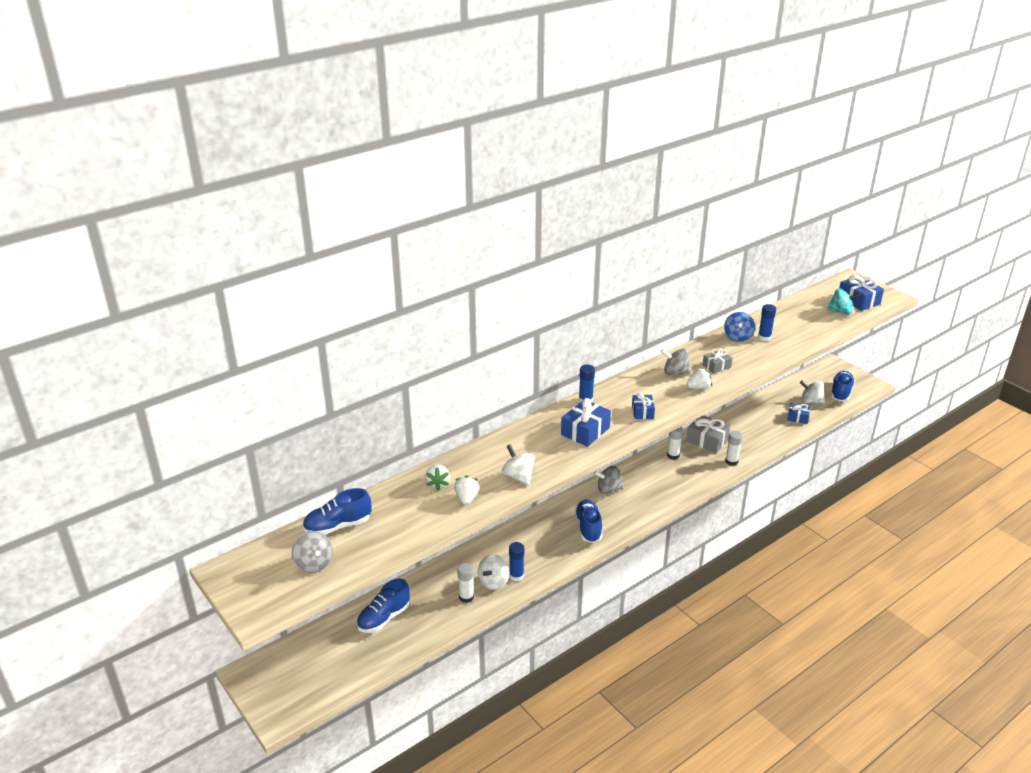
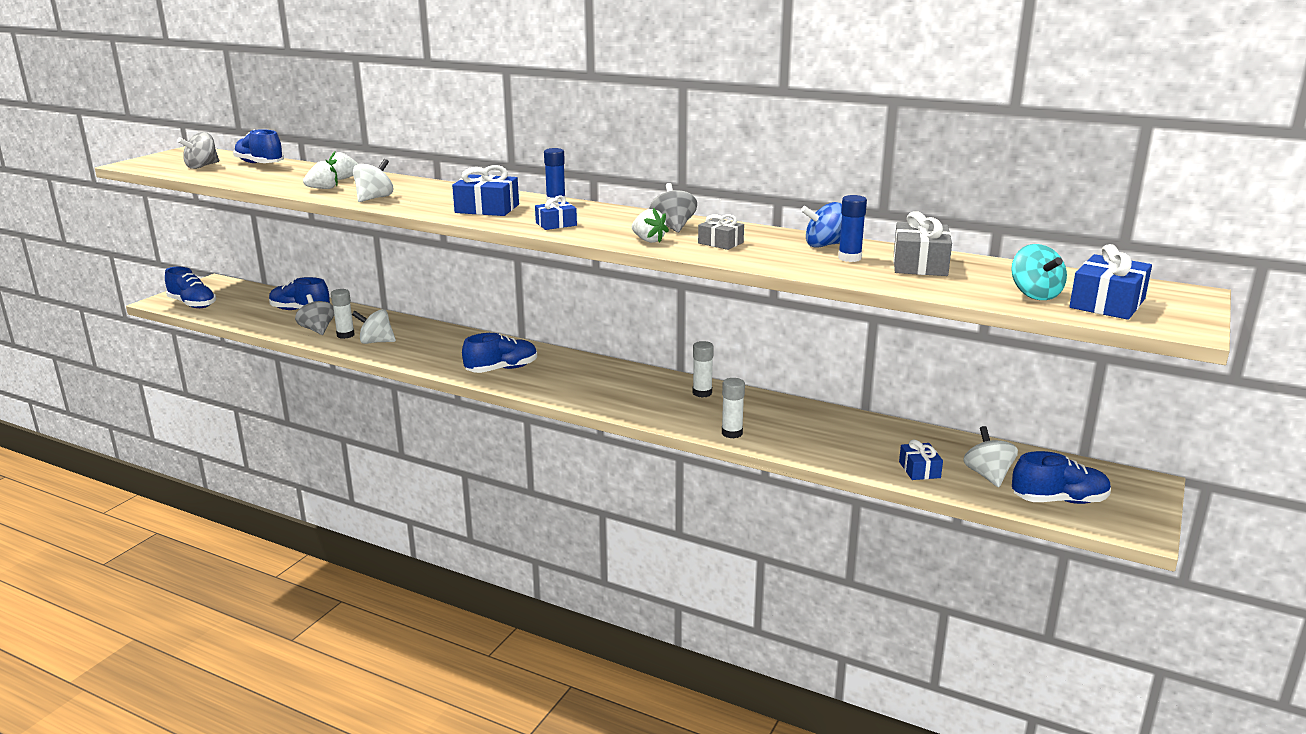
camera: 65 degrees right, 10 degrees down
blue glue stick [509,542,524,581] -> none
grey spinning top [594,466,624,494] -> grey spinning top moved to [295,294,334,335]
grey gift [686,415,730,453] -> grey gift moved to [893,211,952,276]
none -> blue shoe [165,267,216,308]

